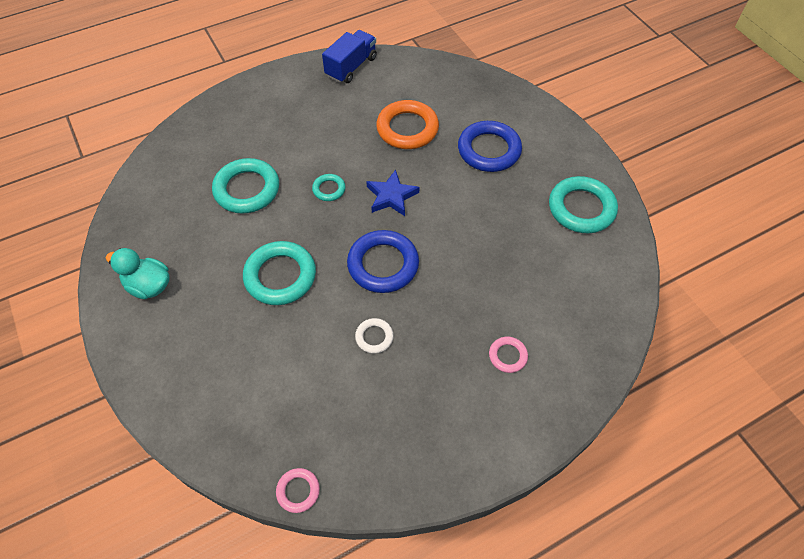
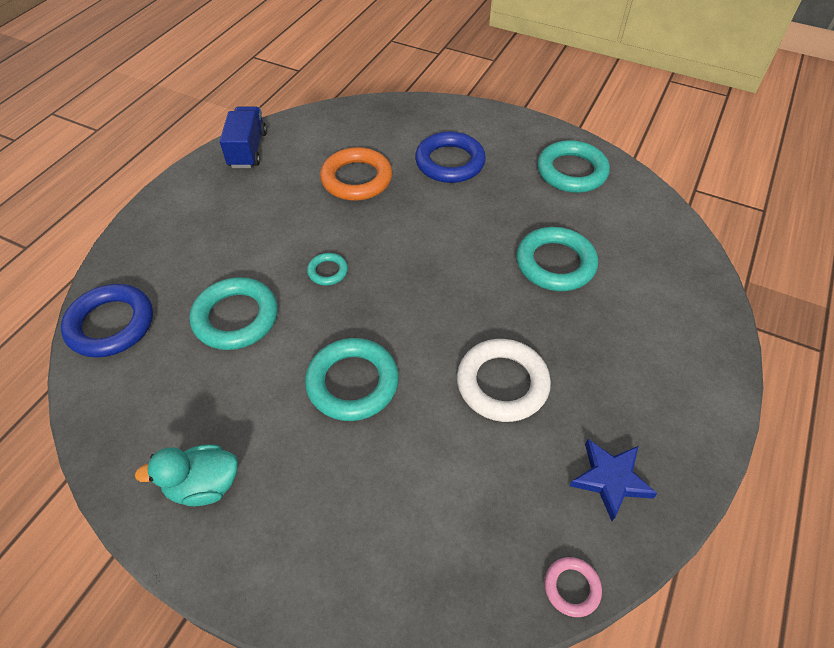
camera: 35 degrees left, 5 degrees down
blue ring [347,230,419,293] -> blue ring moved to [61,284,153,358]
white ring [355,318,394,354] -> white ring [457,339,551,422], size x2.00
blue star [366,170,420,216] -> blue star moved to [570,439,658,521]
pink ring [489,337,528,373] -> none
none -> turquoise ring [516,227,598,291]

